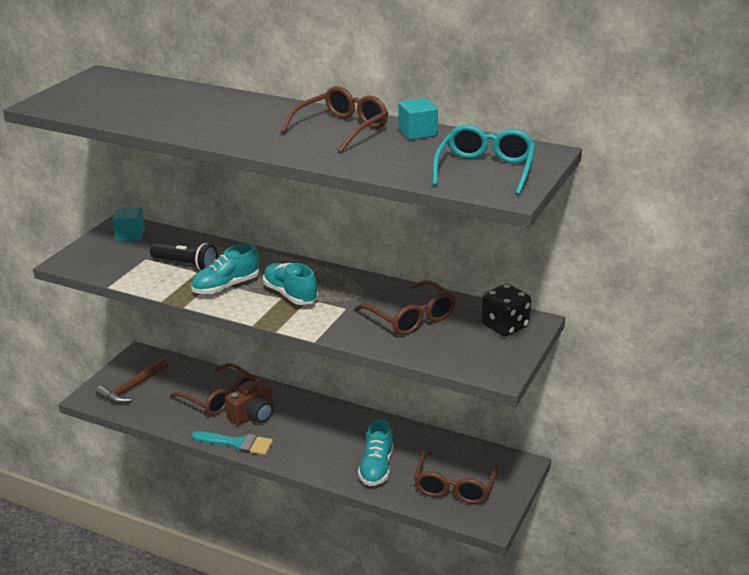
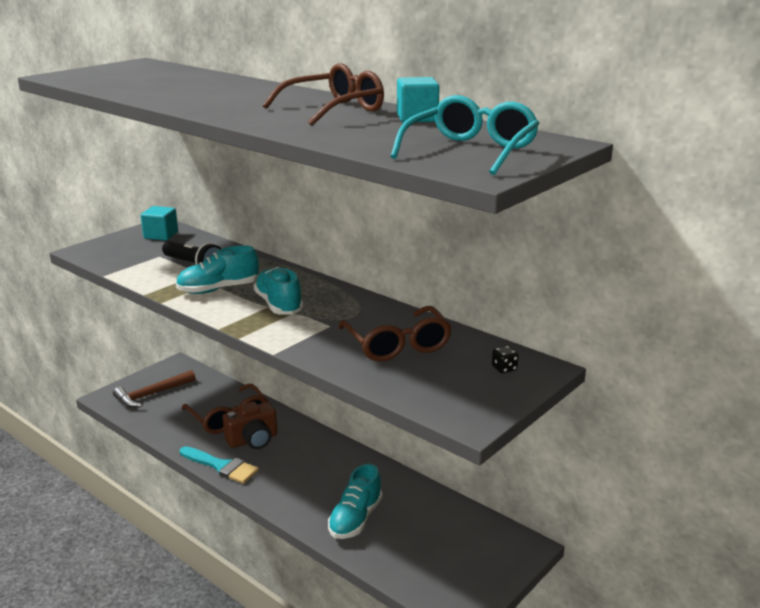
camera: 15 degrees right, 5 degrees down
brown glasses [414,451,499,504] -> none
black dice [481,284,531,336] -> black dice [492,346,518,373], size x0.44

